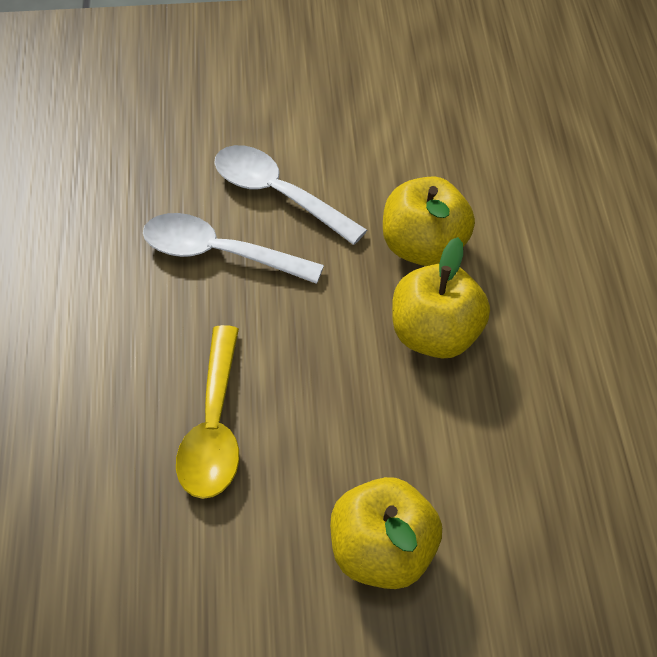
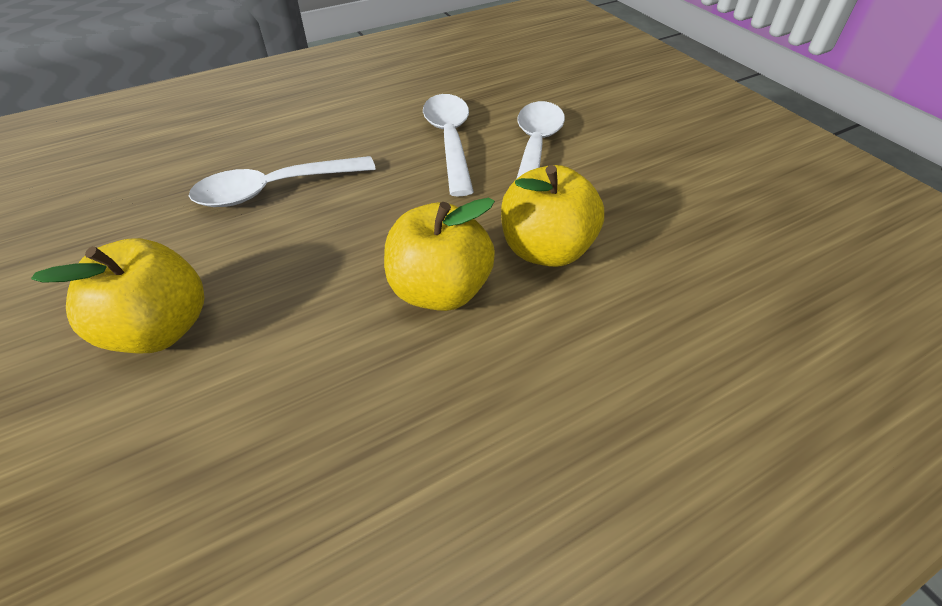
camera: 65 degrees right, 5 degrees down
yellow spoon [176,325,239,499] -> white spoon [189,156,376,207]

